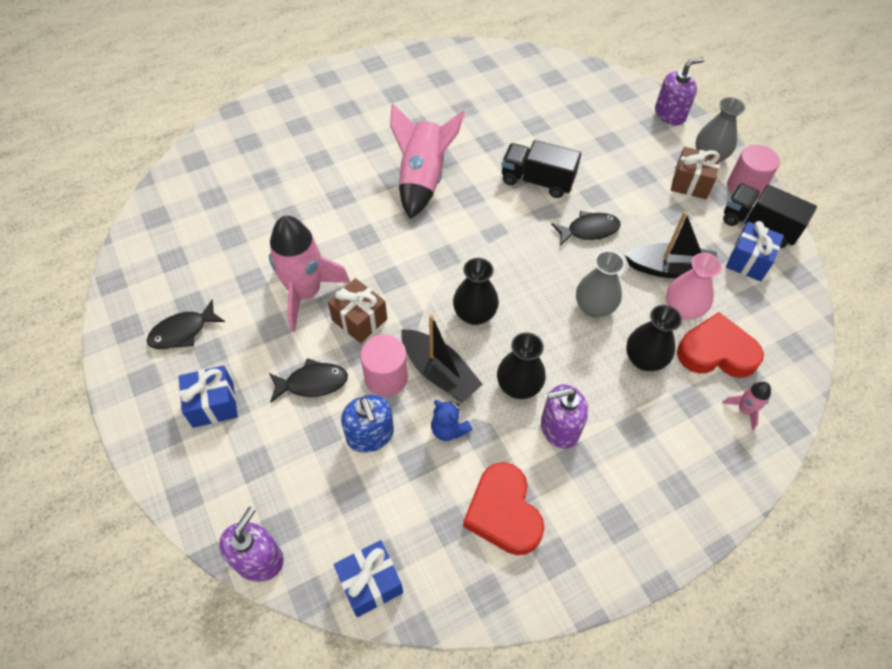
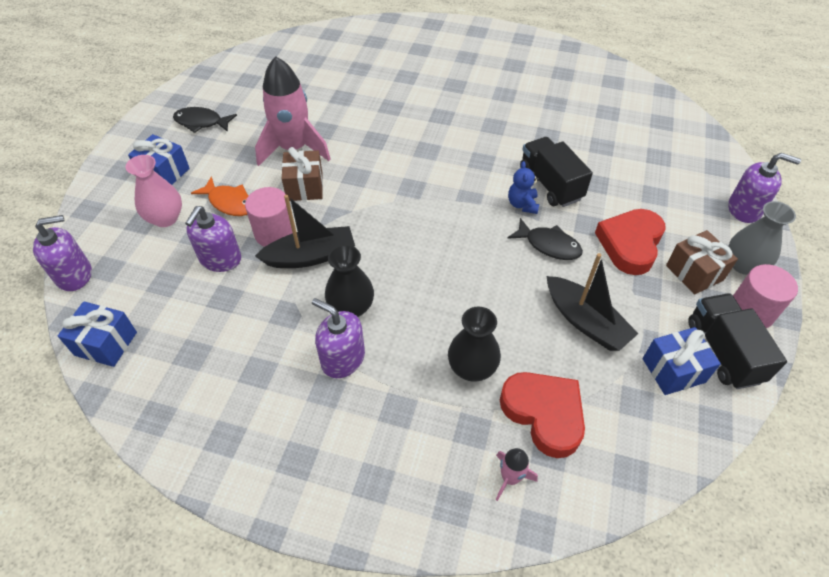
camera: 45 degrees right, 5 degrees down
black fish [269,358,348,403] -> orange fish [191,176,249,216]
blue soap dispenser [341,395,394,453] -> purple soap dispenser [185,206,241,272]
pink rocket [390,104,465,219] -> none
black boat [401,315,483,402] -> black boat turned 105 degrees counterclockwise [255,195,355,268]
blue teddy bear [431,400,472,441] -> blue teddy bear moved to [508,161,539,214]
black vase [453,258,499,325] -> none
red heart [463,462,545,555] -> red heart moved to [595,209,665,275]
grey vase [576,250,625,318] -> none
pink vase [666,253,722,320] -> pink vase moved to [126,155,182,227]

